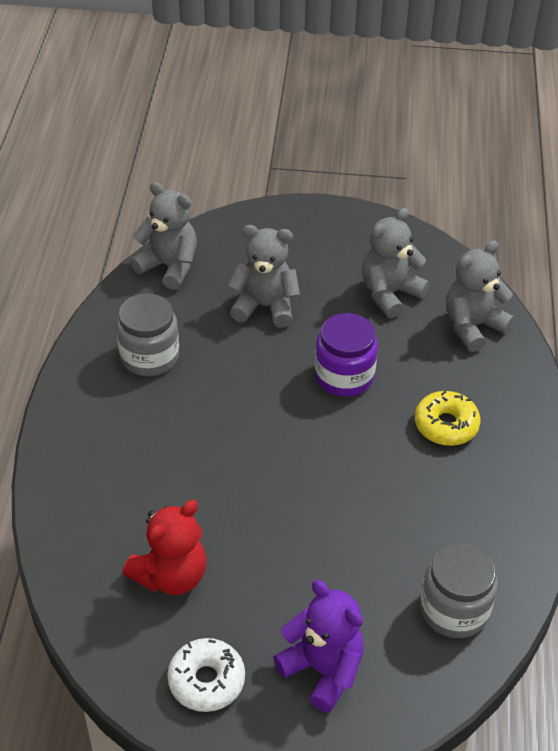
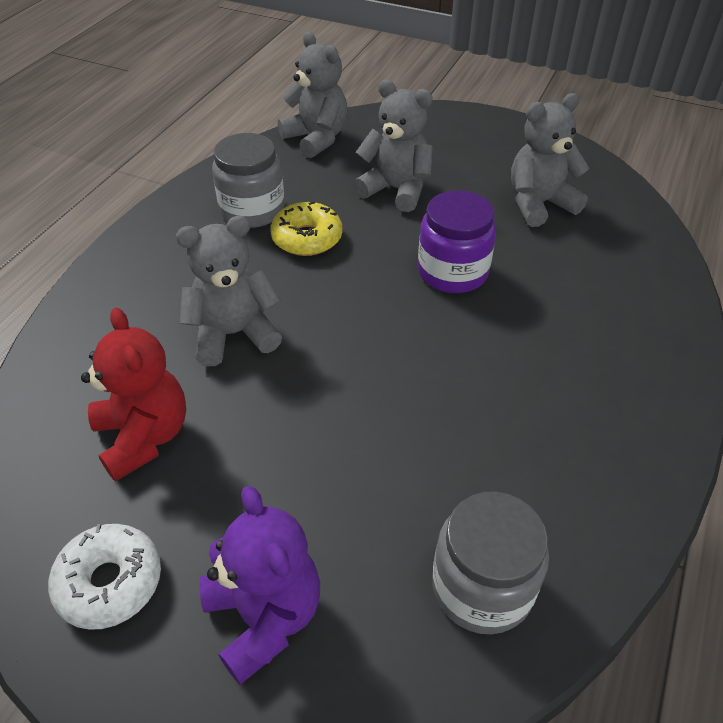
camera: 20 degrees right, 0 degrees up
red teddy bear [122,500,207,595] -> red teddy bear turned 90 degrees counterclockwise [81,307,186,482]
yellow donut [415,391,481,446] -> yellow donut moved to [270,201,342,256]
grey teddy bear [446,241,514,352] -> grey teddy bear moved to [176,216,282,366]

